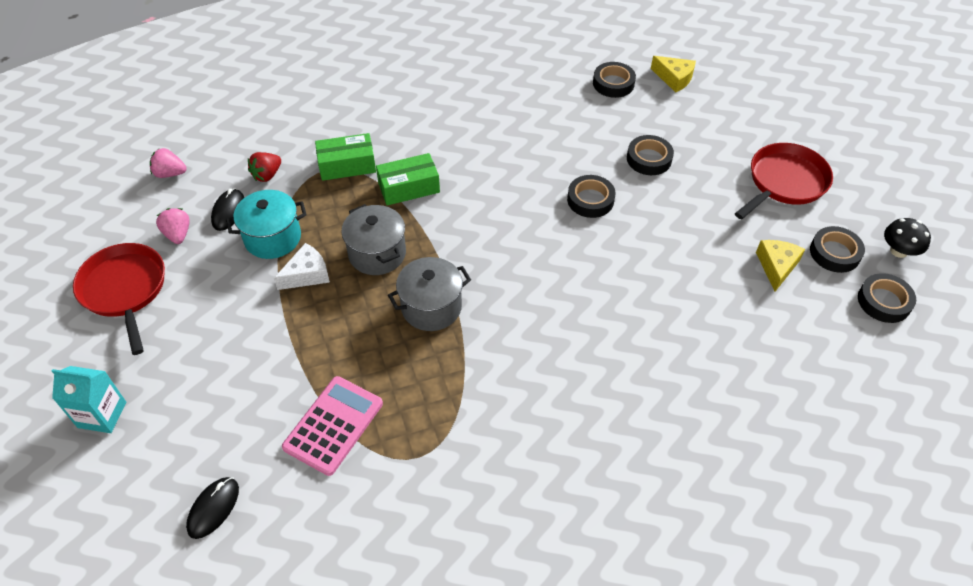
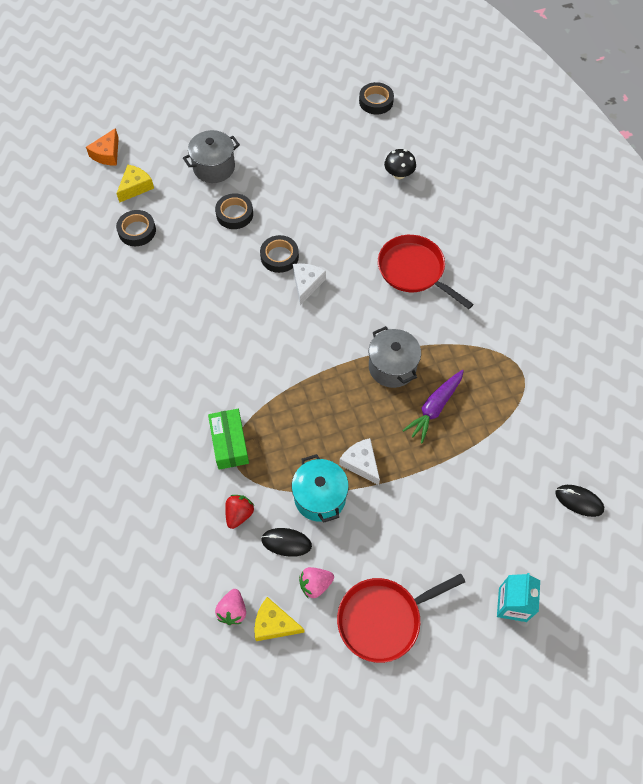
camera: 90 degrees left, 10 degrees up
red strawberry [248,152,281,182] -> red strawberry turned 105 degrees counterclockwise [225,495,254,529]
pink calculator [282,376,383,476] -> none
grey pot [341,204,406,275] -> grey pot moved to [183,130,240,183]
green box [376,153,440,205] -> none
red pan [735,143,833,219] -> red pan moved to [378,235,474,309]
yellow cheese [756,240,805,291] -> yellow cheese moved to [254,597,305,641]
black tape [810,226,865,273] -> none
black mushroom [884,218,931,258] -> black mushroom moved to [384,149,416,179]
none -> orange cheese [86,128,119,166]
none -> white cheese [293,263,326,305]
none -> purple carrot [402,370,464,443]

